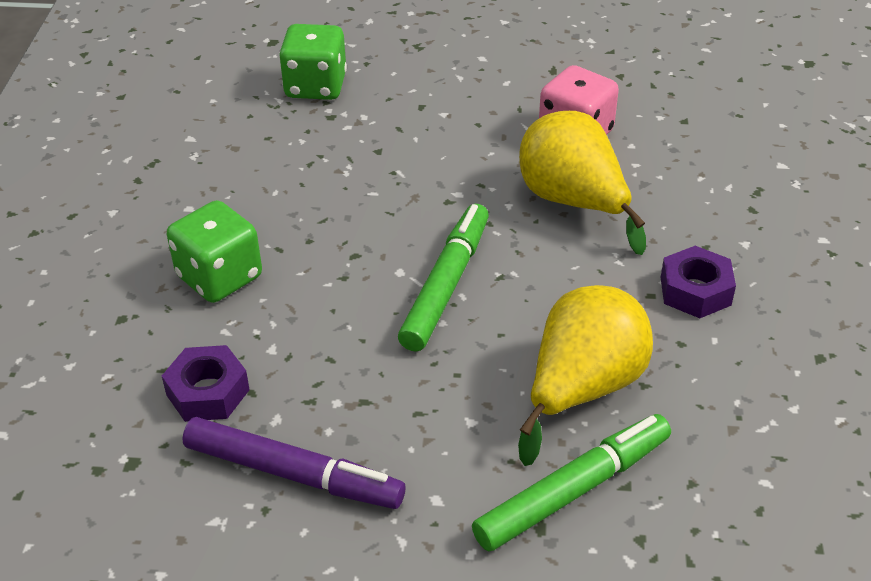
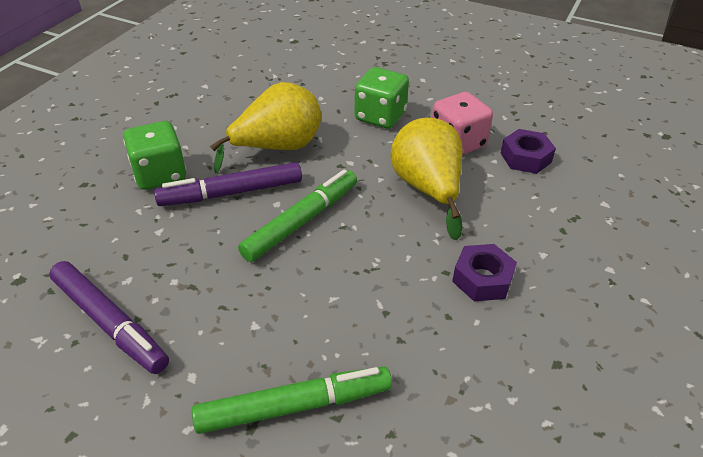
camera: 20 degrees right, 0 degrees up
purple nut [162,345,250,422] -> purple nut moved to [500,129,556,174]
green dice [279,24,347,100] -> green dice moved to [355,67,409,129]
yellow pear [518,285,653,466] -> yellow pear moved to [210,82,321,173]
none -> purple marker [154,162,302,206]

